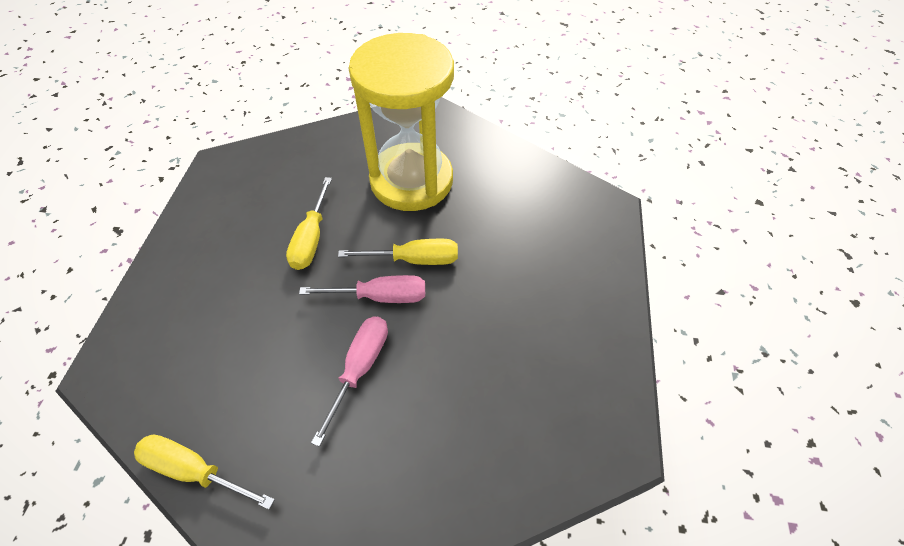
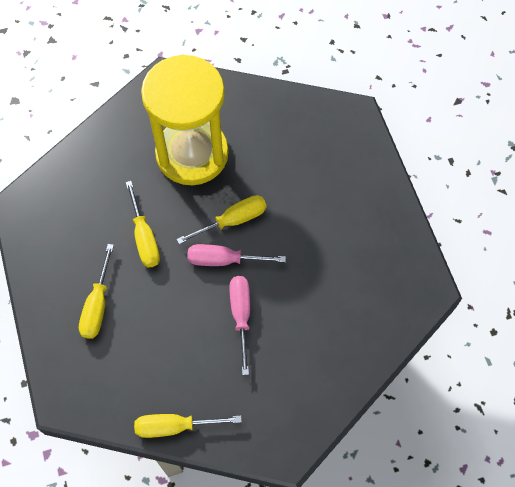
camera: 25 degrees left, 10 degrees up
pink screwdriver [299,275,425,303] -> pink screwdriver turned 150 degrees counterclockwise [187,244,286,266]
none -> yellow screwdriver [79,244,114,339]

